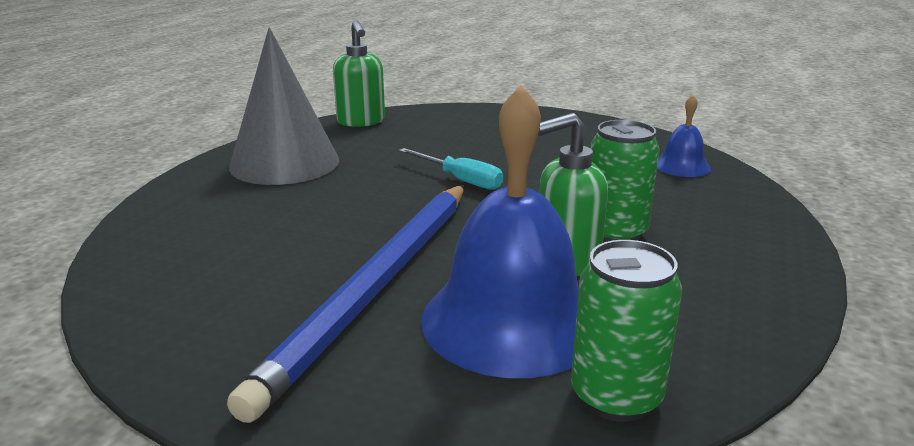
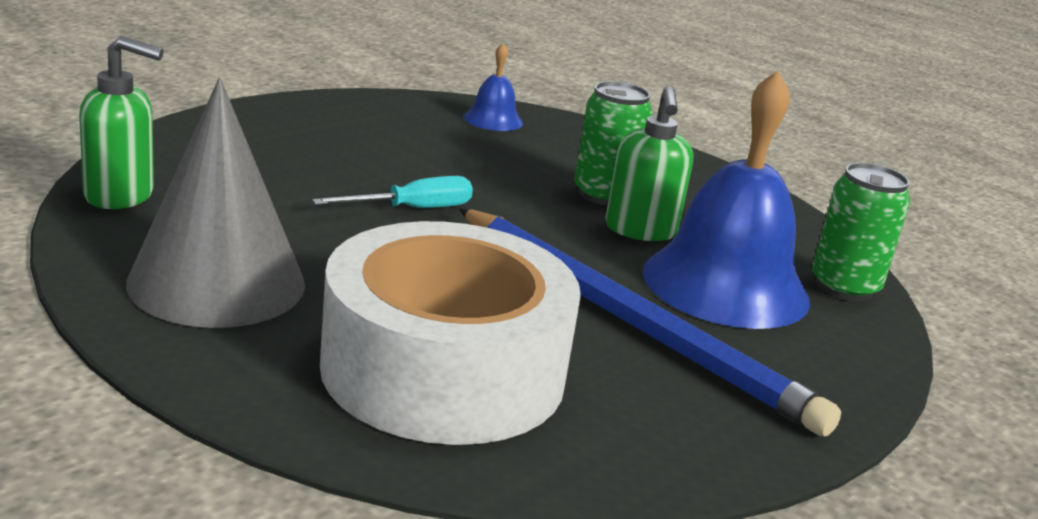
camera: 70 degrees left, 0 degrees up
none -> white tape [320,221,581,445]

